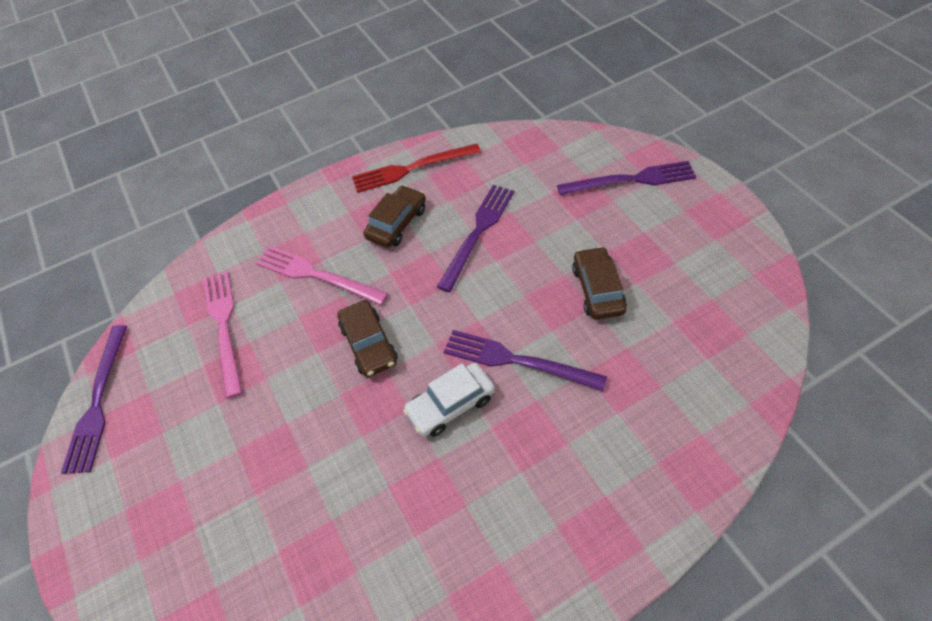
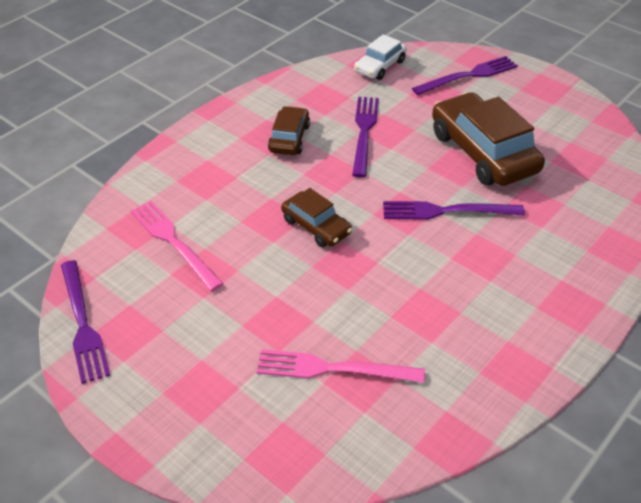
camera: 25 degrees left, 10 degrees down
pink fork [256,246,388,305] -> pink fork moved to [257,349,425,383]
red fork [352,144,481,193] -> none
white car [403,363,495,437] -> white car moved to [354,34,407,80]
brown car [572,246,627,320] -> brown car [432,92,545,186], size x1.85

